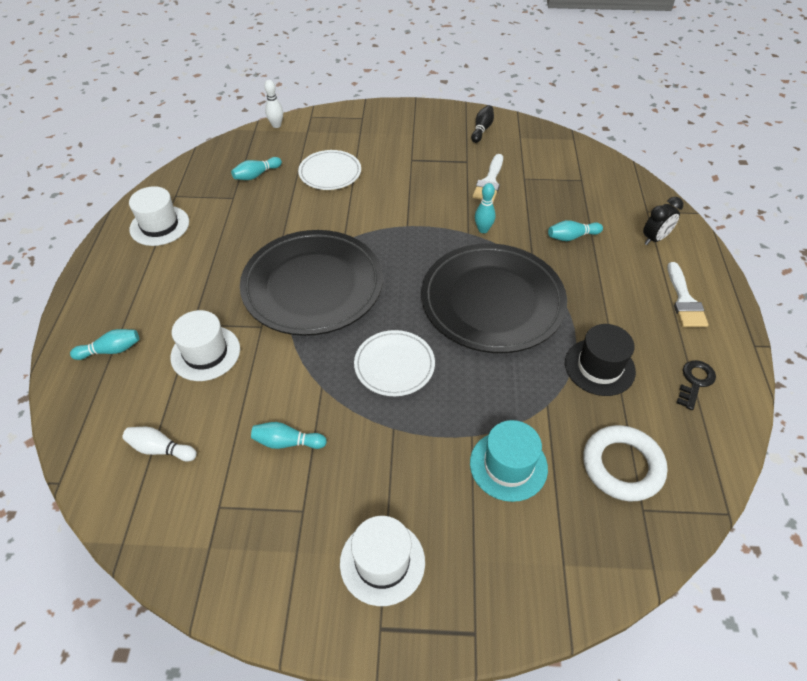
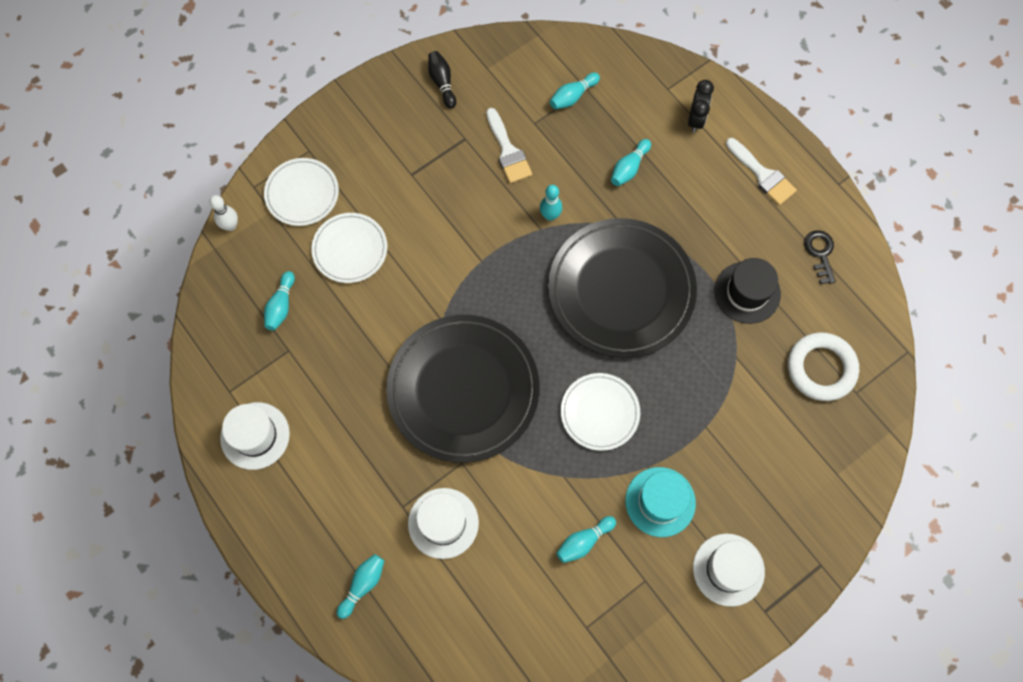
camera: 40 degrees left, 20 degrees up
white bowling pin [122,427,197,461] -> none
turquoise hat [470,420,548,502] -> turquoise hat moved to [625,467,696,537]
none -> white plate [264,158,339,226]
none -> turquoise bowling pin [550,72,600,109]

